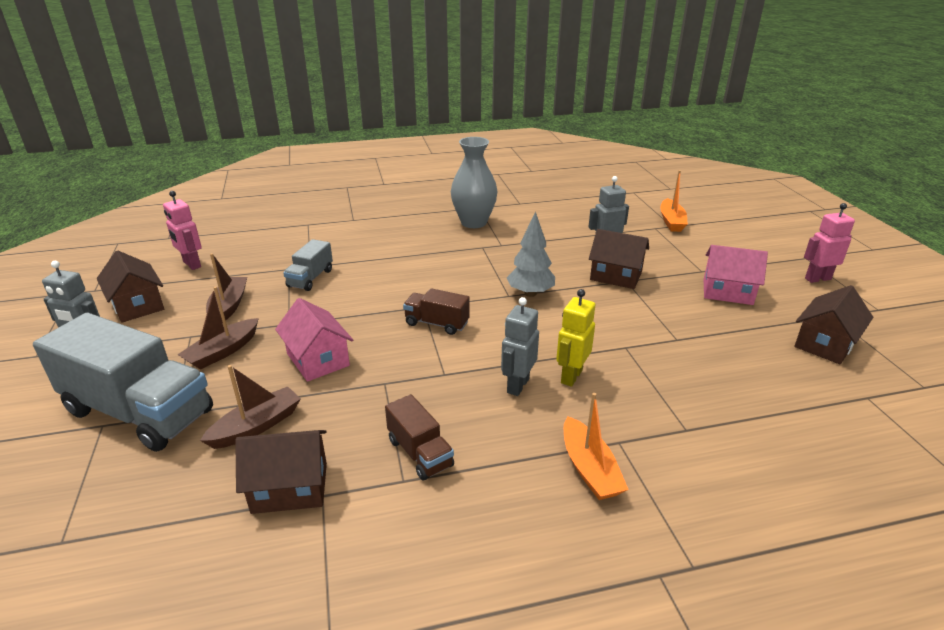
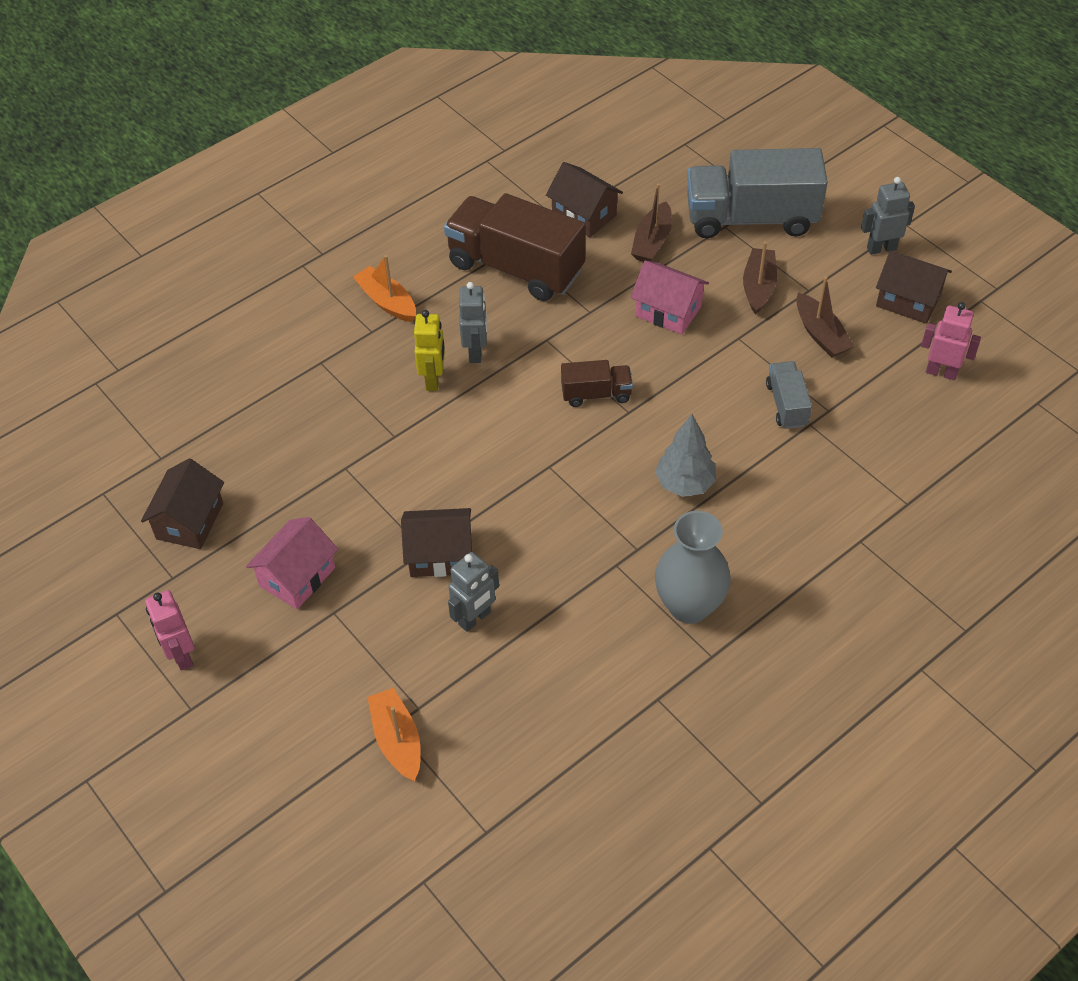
camera: 155 degrees right, 20 degrees up
brown house [235,430,327,514] -> brown house turned 75 degrees clockwise [546,162,623,237]
brown truck [385,394,454,481] -> brown truck [444,193,586,301], size x2.07
grey tree [507,211,555,297] -> grey tree moved to [655,414,716,497]
pink house [703,245,768,305] -> pink house turned 45 degrees counterclockwise [246,517,338,609]
pink robot [804,203,855,283] -> pink robot turned 105 degrees clockwise [145,590,195,671]

